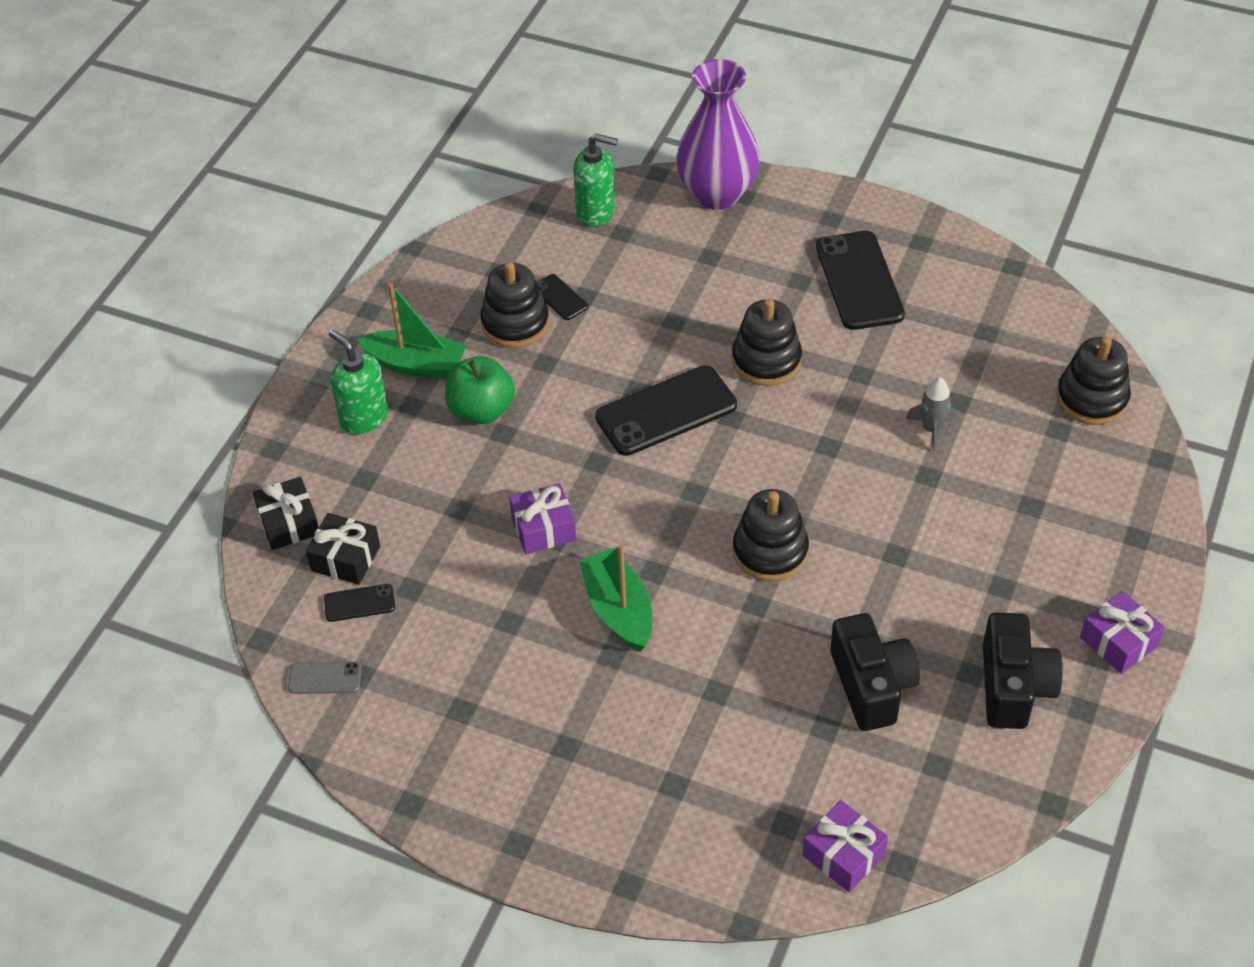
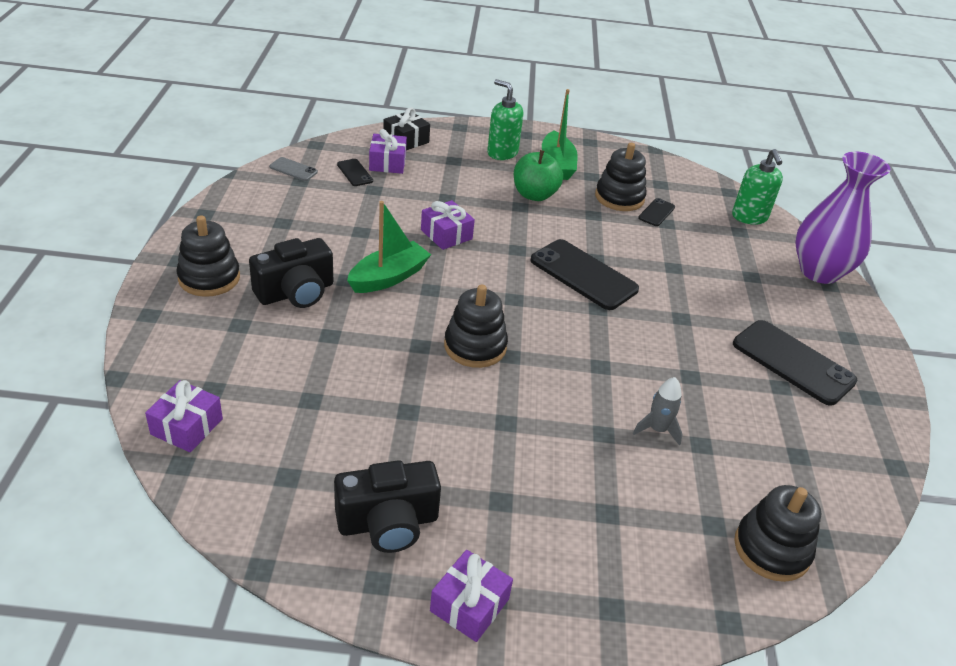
camera: 65 degrees right, 10 degrees down
grey phone [288,662,362,694] -> grey phone turned 45 degrees counterclockwise [269,157,318,181]
black gift [306,513,380,585] -> purple gift [369,129,407,174]
green soap dispenser [329,330,388,434] -> green soap dispenser turned 75 degrees counterclockwise [487,79,523,160]
black stacking toy [732,298,802,386] -> black stacking toy moved to [176,215,240,297]
black phone [816,231,905,330] -> black phone turned 75 degrees clockwise [733,320,858,406]
black camera [830,613,920,731] -> black camera moved to [249,238,333,308]

